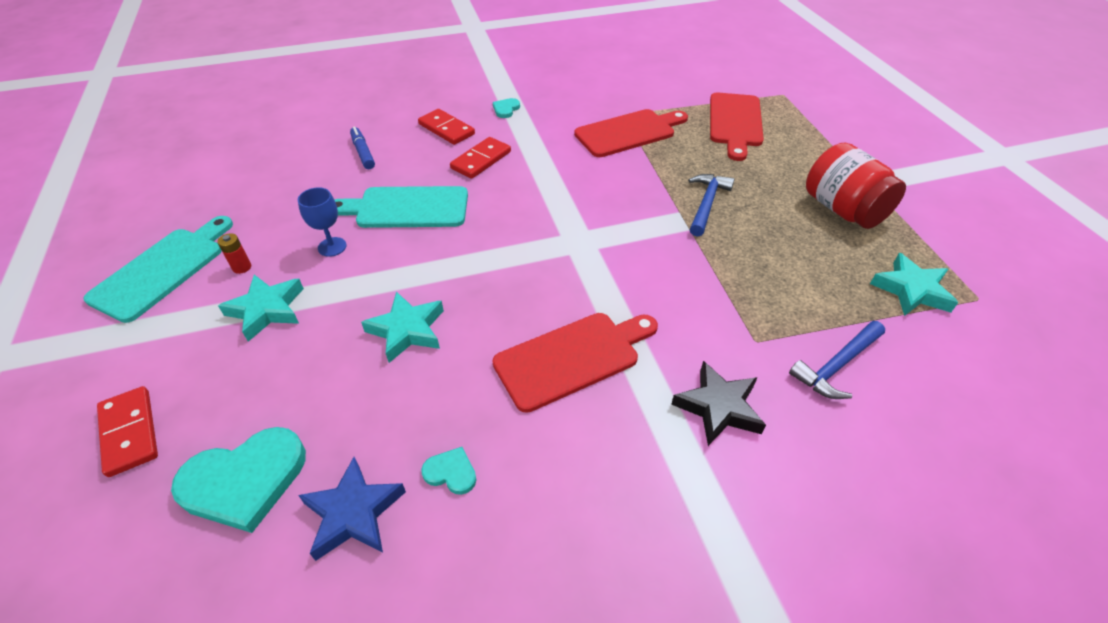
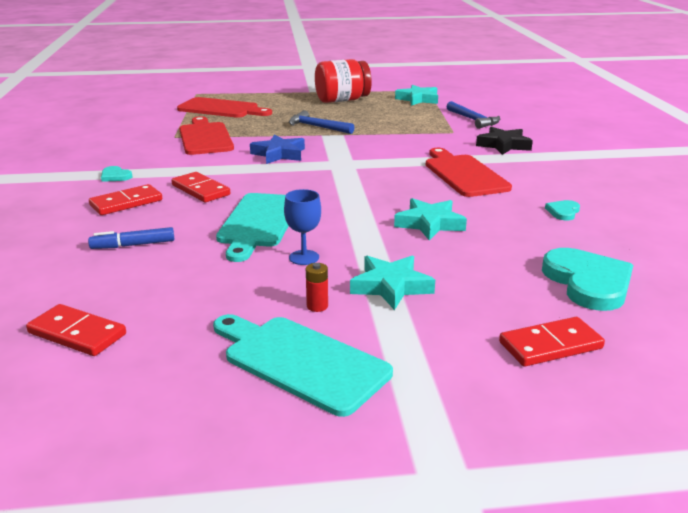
camera: 80 degrees left, 20 degrees down
blue star [298,457,406,561] -> blue star moved to [250,135,305,164]
none -> red domino [26,304,126,356]

